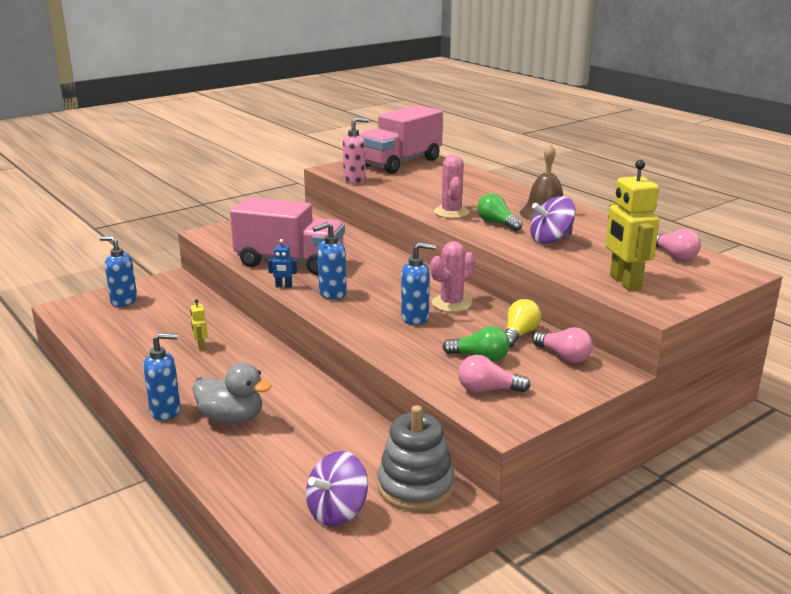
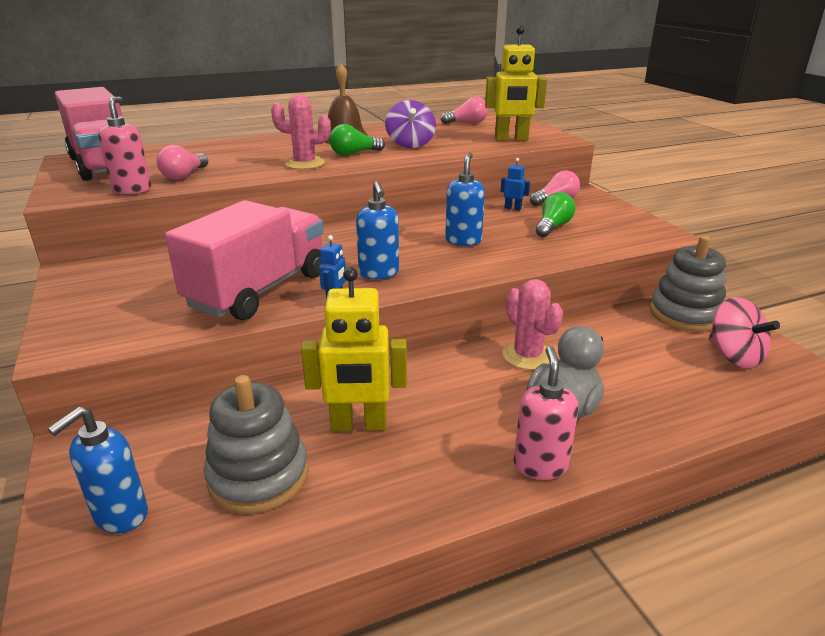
camera: 75 degrees left, 5 degrees up
blue soap dispenser [143,333,181,421] -> pink soap dispenser [514,346,579,480]
yellow robot [190,299,208,350] -> yellow robot [301,267,407,431], size x2.21
purple spinning top [306,451,368,527] -> pink spinning top [709,297,780,368]
pink cactus [431,241,475,312] -> pink cactus moved to [502,279,563,370]
pink light bulb [458,355,530,393] -> pink light bulb moved to [157,145,208,180]
yellow light bulb [505,299,541,348] -> blue robot [501,158,530,211]
none -> grey stacking toy [204,375,309,514]

